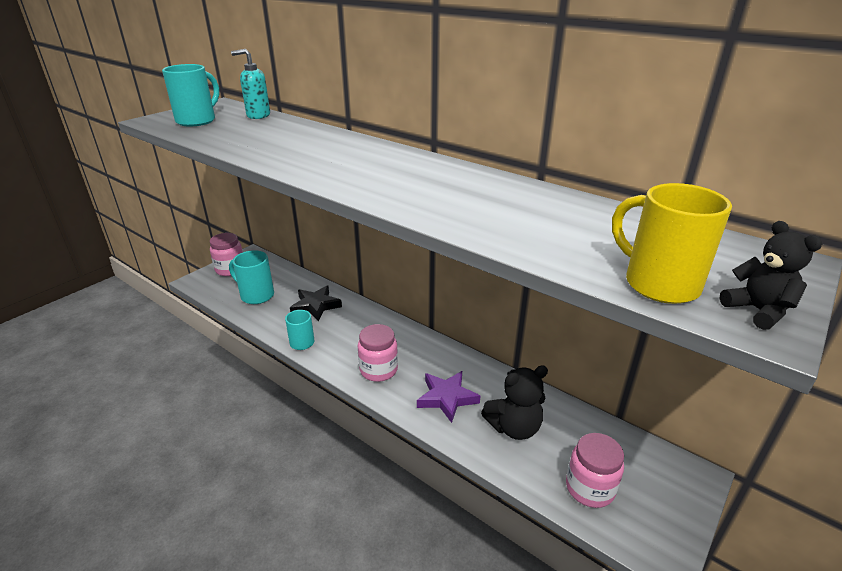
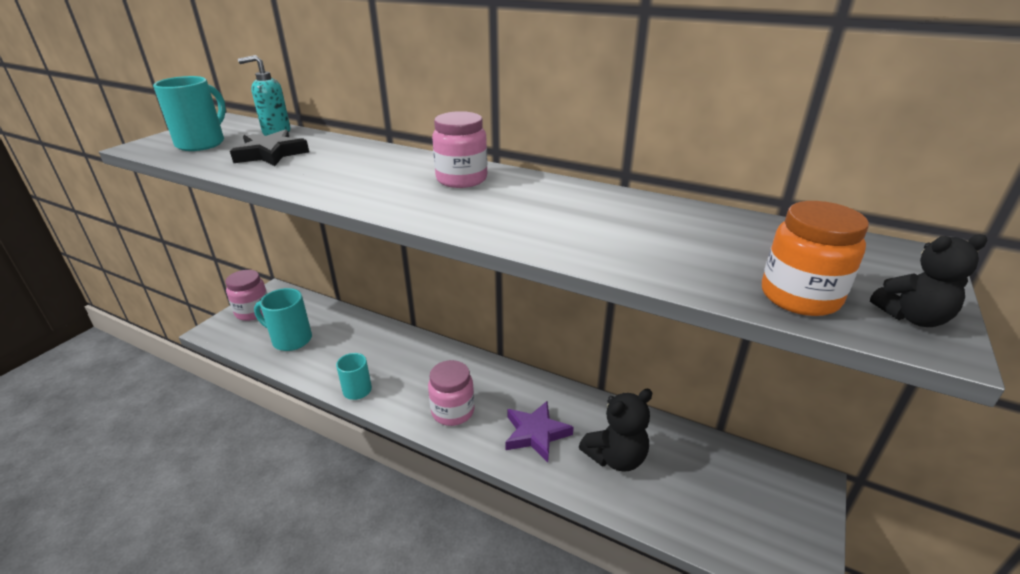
camera: 10 degrees left, 0 degrees up
black star [290,286,342,322] -> black star moved to [230,129,309,166]
pink jar [566,433,624,508] -> pink jar moved to [432,111,488,188]
yellow mug [612,183,732,304] -> orange jar [762,201,869,316]
black teddy bear [720,221,822,330] -> black teddy bear turned 120 degrees clockwise [870,234,988,327]

